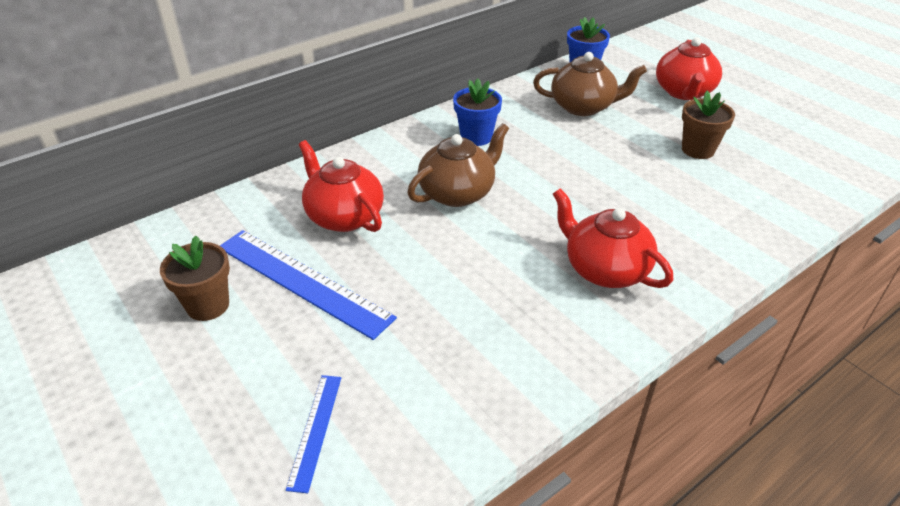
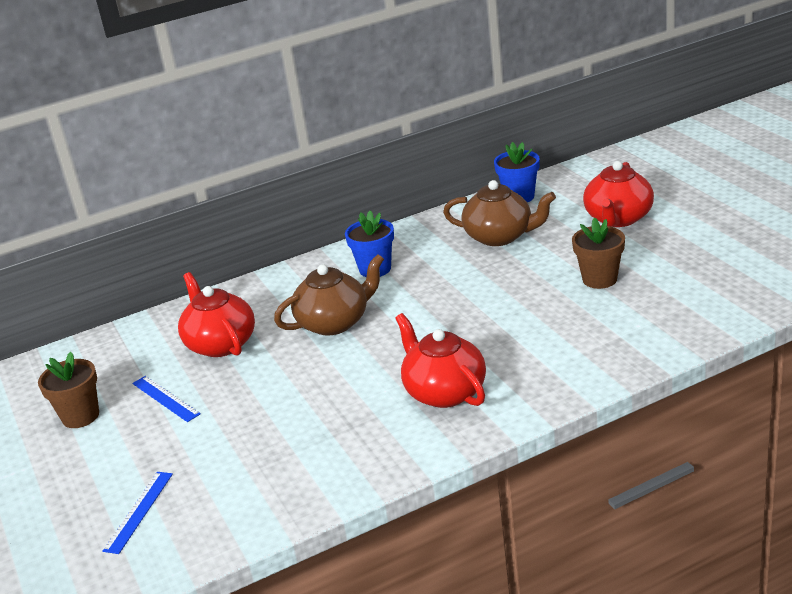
camera: 15 degrees right, 10 degrees down
blue ruler [220,230,397,340] -> blue ruler [132,376,201,422], size x0.51

